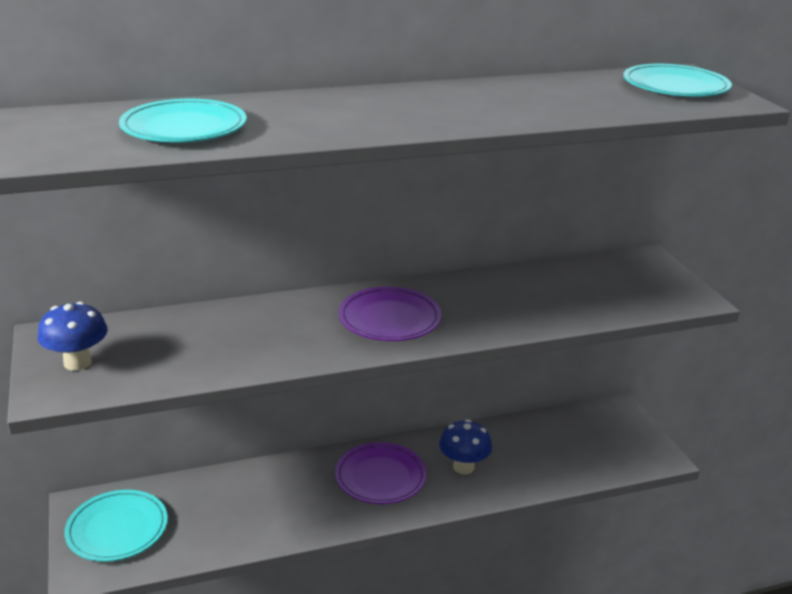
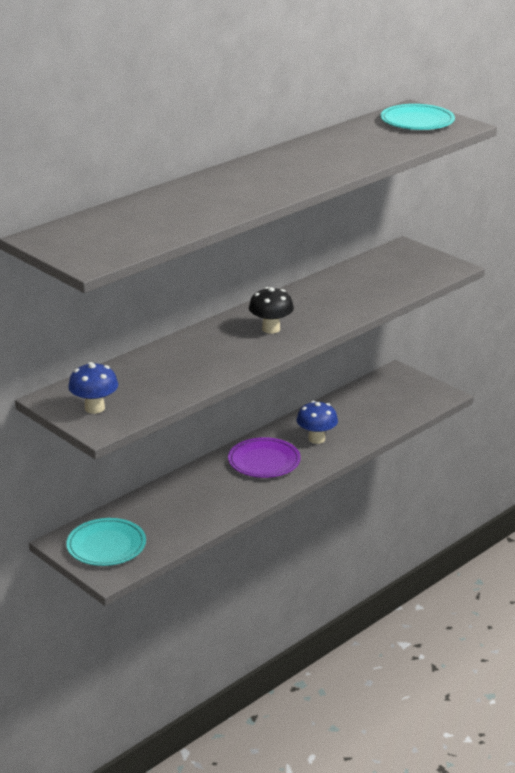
camera: 25 degrees left, 0 degrees up
turquoise plate [119,99,247,142] -> none
purple plate [338,287,441,341] -> black mushroom [249,287,294,334]

